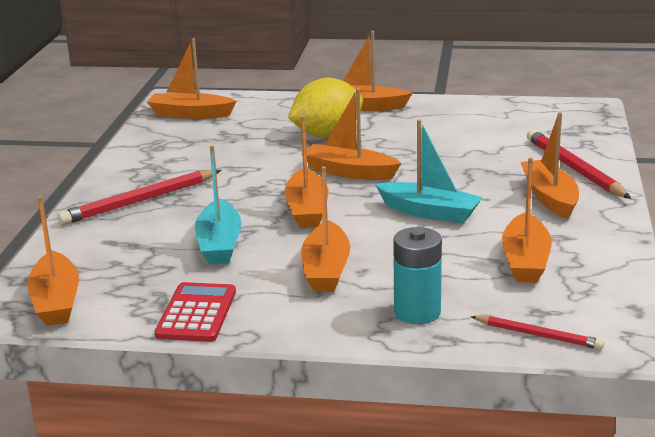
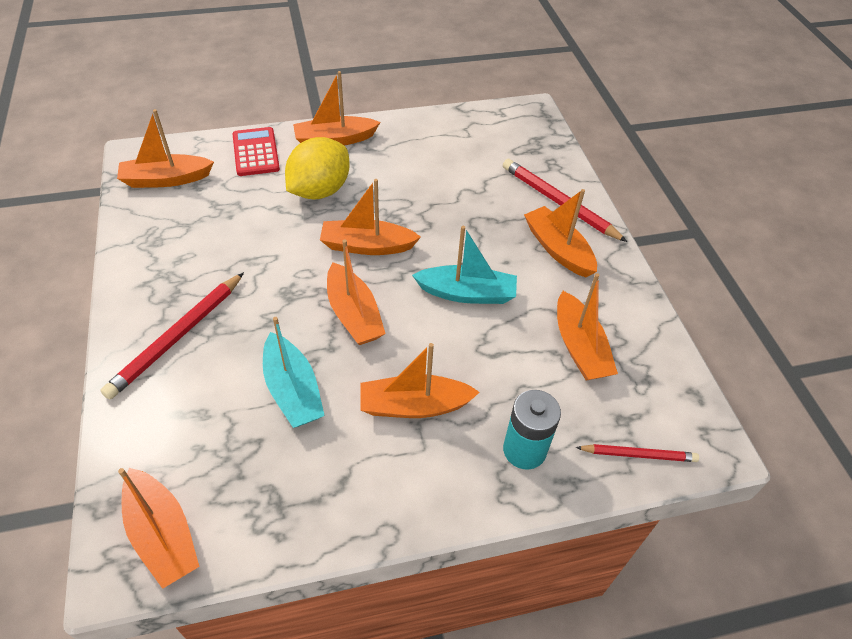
camera: 25 degrees left, 25 degrees up
red calculator [155,282,236,342] -> red calculator moved to [233,127,280,176]
orange boat [301,166,350,292] -> orange boat turned 105 degrees clockwise [360,343,480,418]

